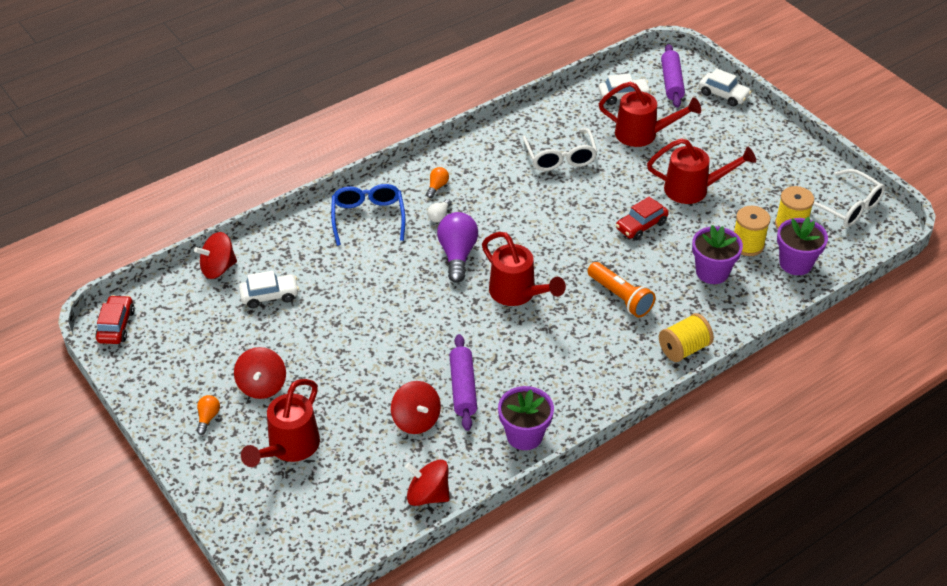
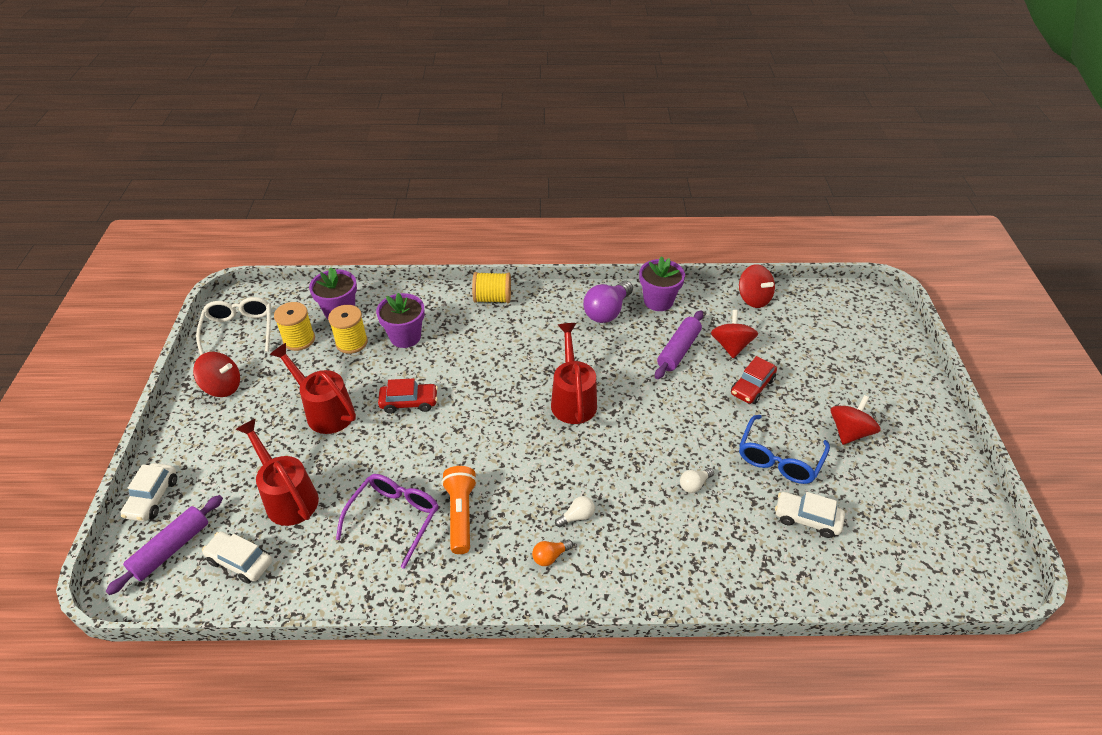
camera: 145 degrees left, 0 degrees up
red car [95,295,135,344] -> red car moved to [731,356,777,404]
red spinning top [194,232,237,279] -> red spinning top moved to [193,352,240,397]
orange light bulb [197,395,220,435] -> none
red watering can [241,379,320,467] -> none
blue glasses [331,184,405,246] -> blue glasses moved to [739,415,830,484]
purple light bulb [437,212,478,283] -> purple light bulb moved to [583,281,633,323]
white glasses [522,128,598,171] -> purple glasses [336,474,439,569]
orange flashlight [587,262,656,317] -> orange flashlight moved to [442,466,477,554]
white car [699,68,752,106] -> white car turned 150 degrees counterclockwise [120,463,177,521]
none -> white light bulb [680,468,714,493]

